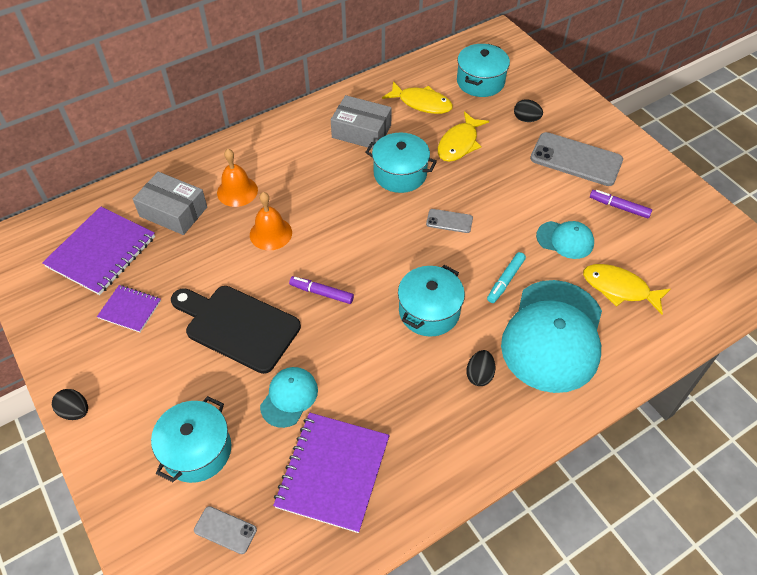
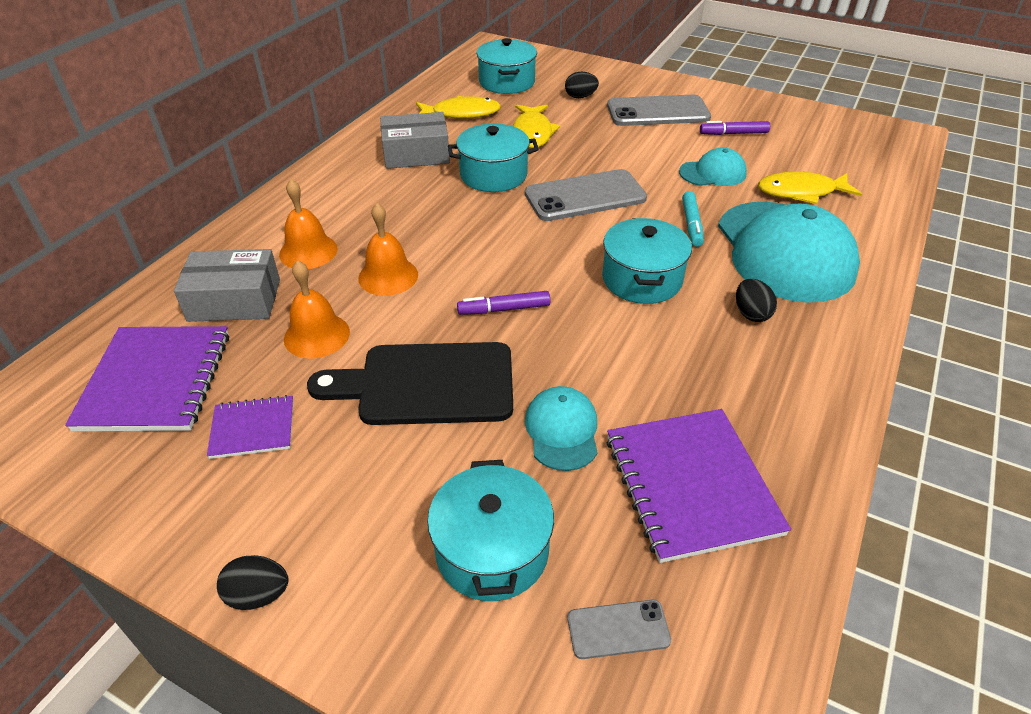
camera: 30 degrees left, 10 degrees down
grey phone [426,209,473,233] -> grey phone [525,169,647,221], size x2.05
none -> orange bell [284,260,350,359]

